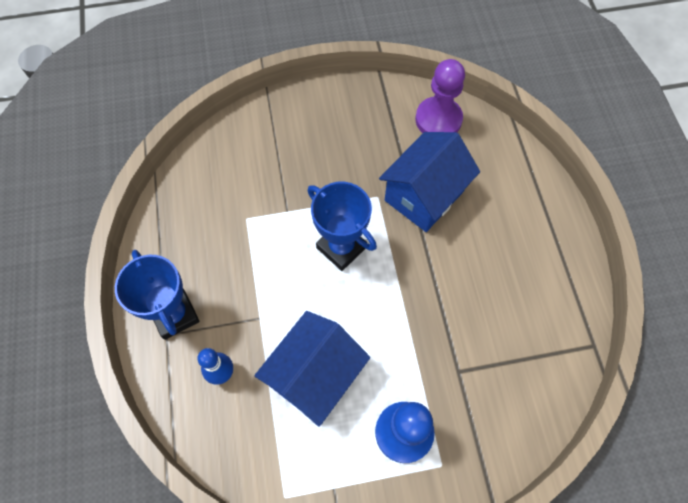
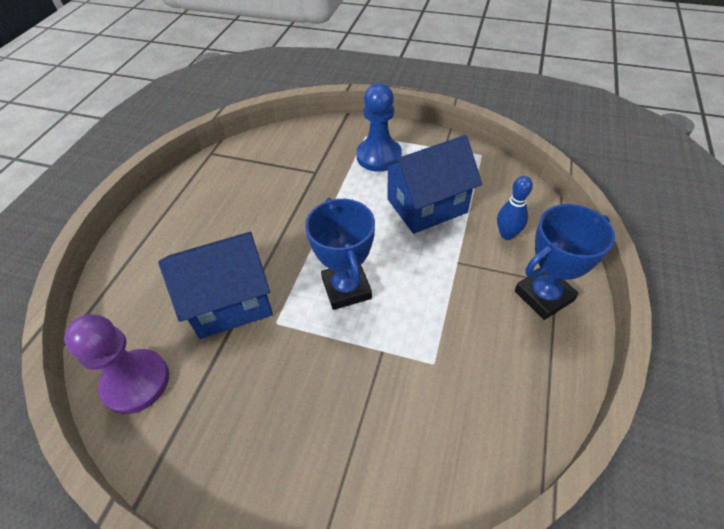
camera: 150 degrees left, 15 degrees down
blue trophy [115,250,200,340] -> blue trophy turned 60 degrees clockwise [515,204,615,320]

